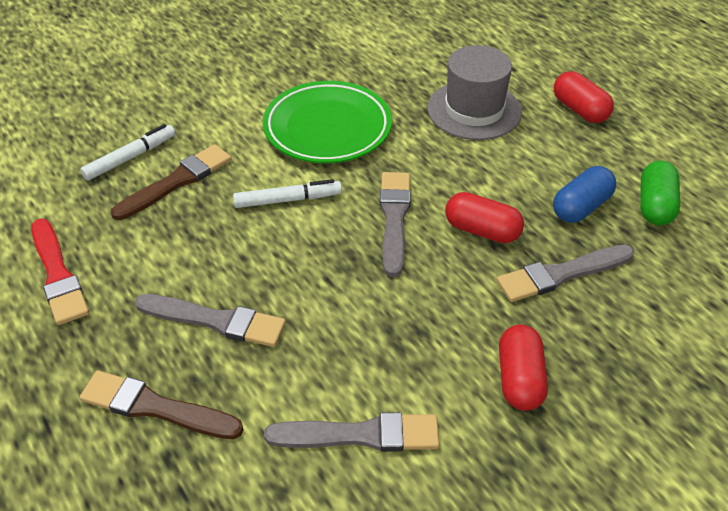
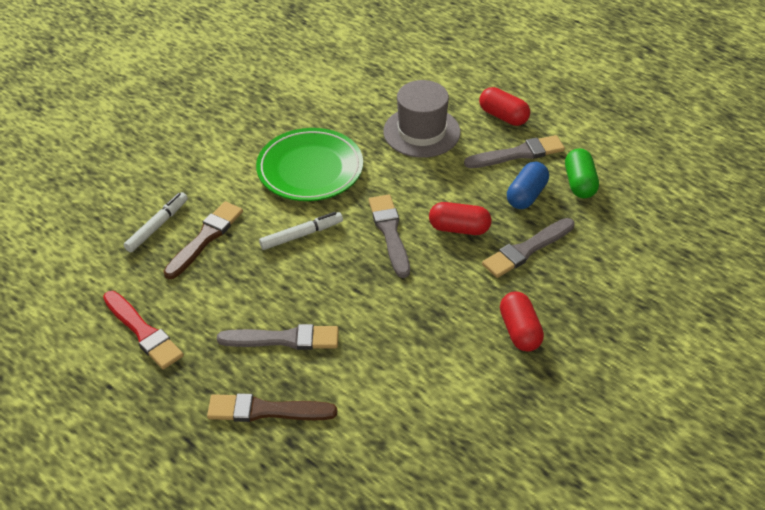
camera: 15 degrees left, 0 degrees up
grey brush [264,412,440,452] -> grey brush moved to [464,135,565,168]

